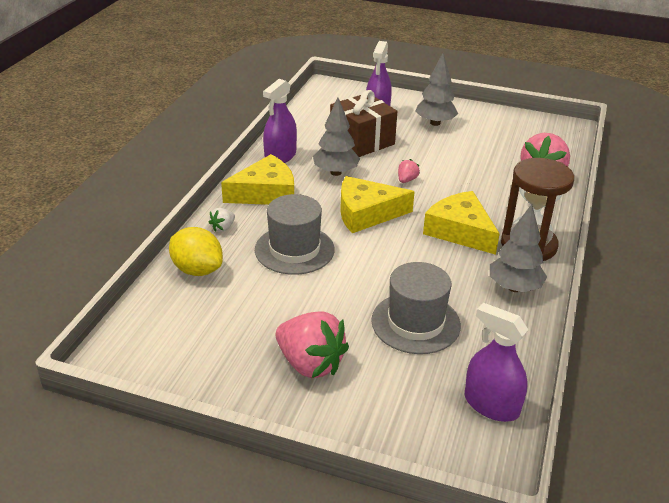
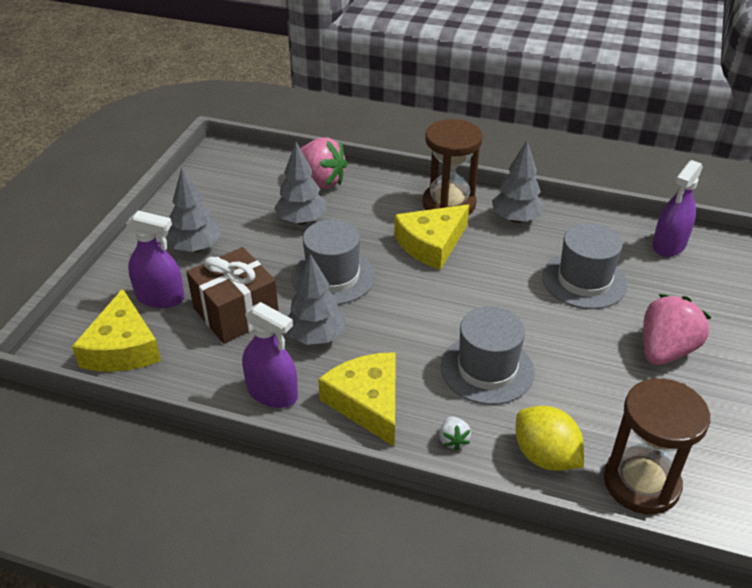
camera: 90 degrees left, 5 degrees up
yellow lemon [169,227,223,276] -> yellow lemon turned 75 degrees counterclockwise [516,406,584,471]
white strawberry [208,208,235,232] -> white strawberry turned 45 degrees clockwise [439,416,471,451]
yellow cheese [340,176,415,233] -> yellow cheese moved to [72,288,161,372]
pink strawberry [398,159,420,183] -> grey hat [291,220,375,305]
none -> grey tree [274,142,326,225]
none -> brown hourglass [604,378,710,514]

